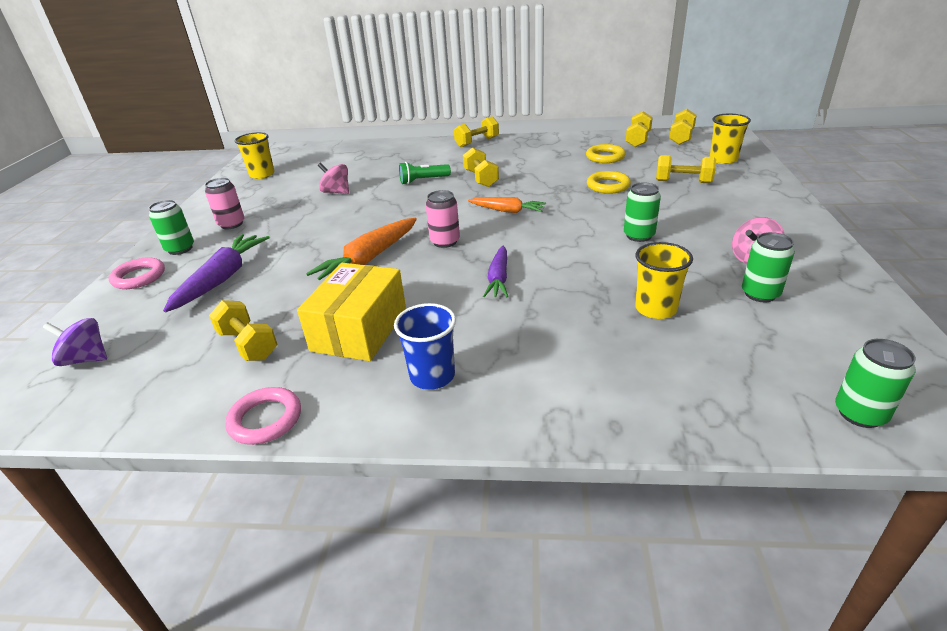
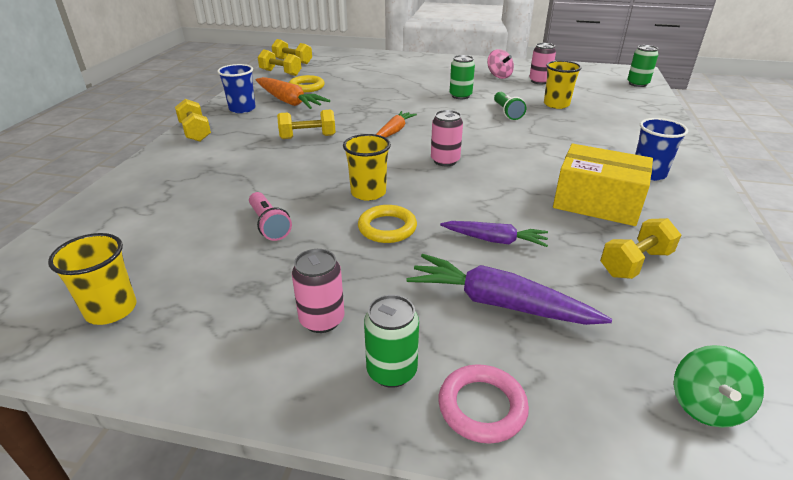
camera: 85 degrees left, 0 degrees up
purple spinning top [43,318,107,366] -> green spinning top [674,345,764,428]
pink ring [225,387,301,445] -> none
orange carrot [306,218,417,280] -> orange carrot moved to [256,77,330,109]
pink spinning top [318,163,349,194] -> pink flashlight [249,192,292,241]
green flashlight [399,162,451,185] -> green flashlight moved to [494,92,526,120]
purple carrot [483,245,508,297] -> purple carrot moved to [440,221,548,247]
yellow ring [587,171,631,194] -> yellow ring moved to [358,205,417,243]
yellow dumbbell [656,155,716,183] -> none
yellow cup [710,113,751,164] -> yellow cup moved to [343,134,391,201]
green can [742,232,795,302] -> pink can [529,43,556,84]
none -> blue cup [217,64,256,113]

